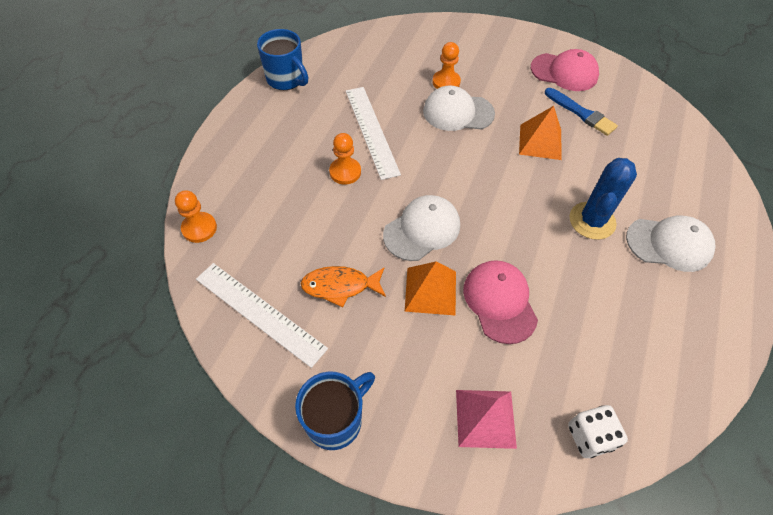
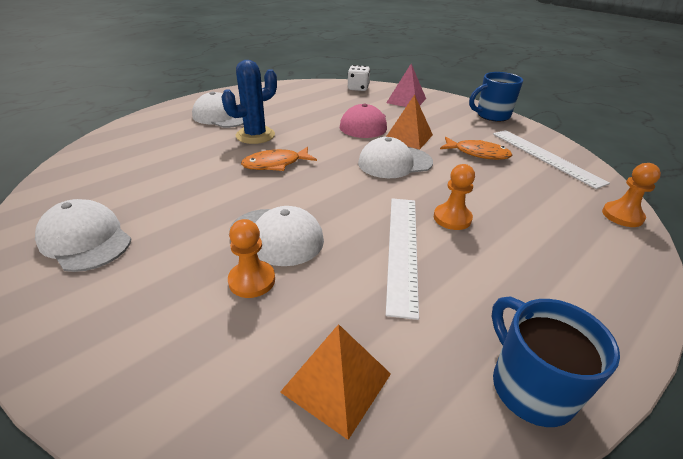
camera: 155 degrees left, 20 degrees down
orange pyramid [519,106,562,160] -> orange pyramid moved to [280,324,391,440]
pink cap [531,49,599,91] -> white cap [35,199,132,272]
blue brush [545,88,618,136] -> none
none -> orange fish [241,147,317,171]

